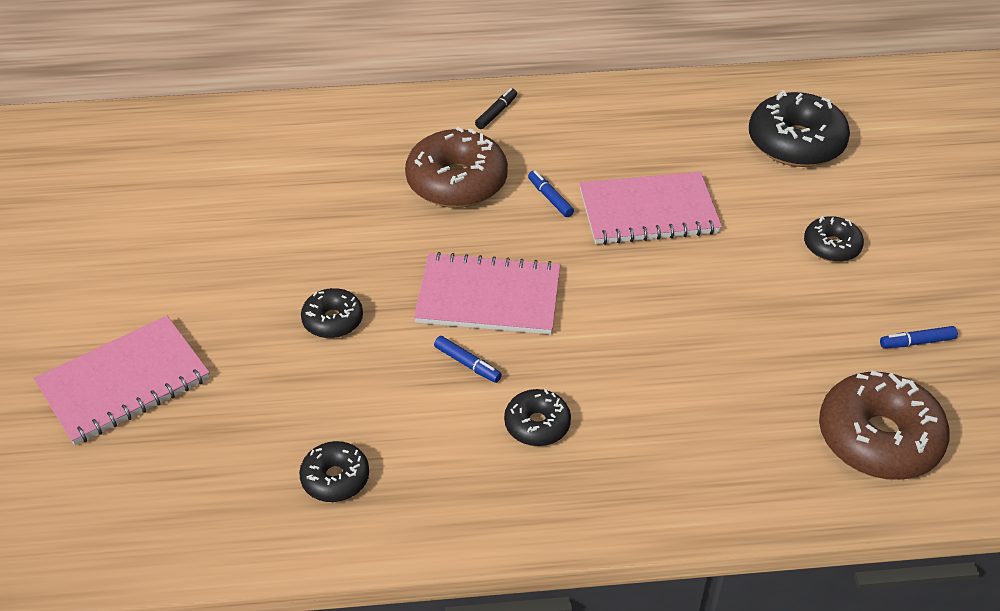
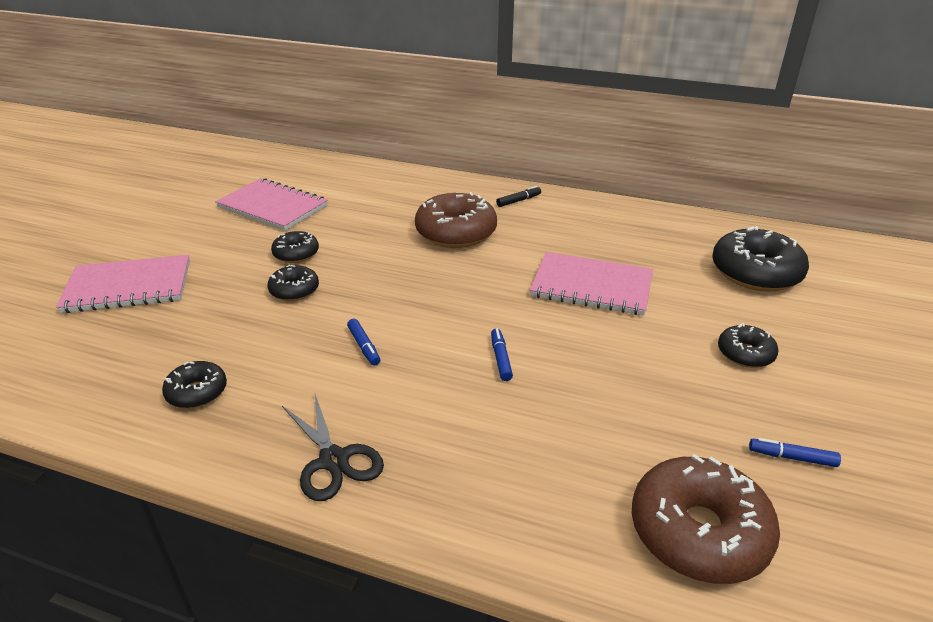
camera: 25 degrees right, 10 degrees down
pink notebook [414,252,560,335] -> pink notebook moved to [215,178,328,231]
black donut [504,389,571,446] -> black donut moved to [271,231,319,263]
blue marker [528,171,574,217] -> blue marker moved to [491,328,513,381]
none -> black scissors [282,394,384,501]

